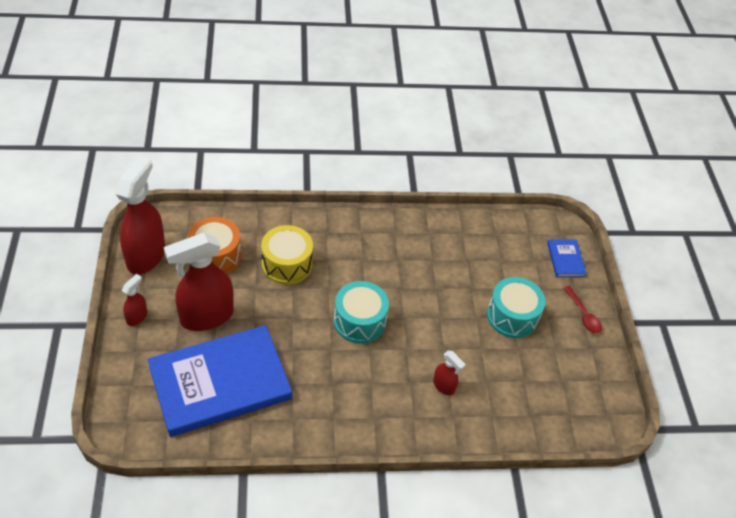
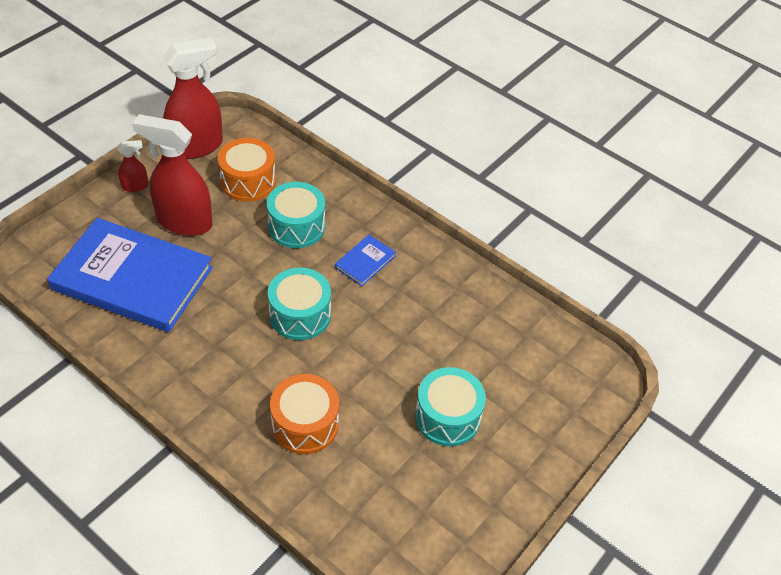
camera: 45 degrees right, 0 degrees up
yellow drum [261,225,313,285] -> turquoise drum [267,182,325,248]
red spray bottle [433,351,466,395] -> orange drum [270,374,339,454]
blue book [547,239,587,277] -> blue book moved to [335,235,396,286]
red spoon [564,286,602,333] -> none

